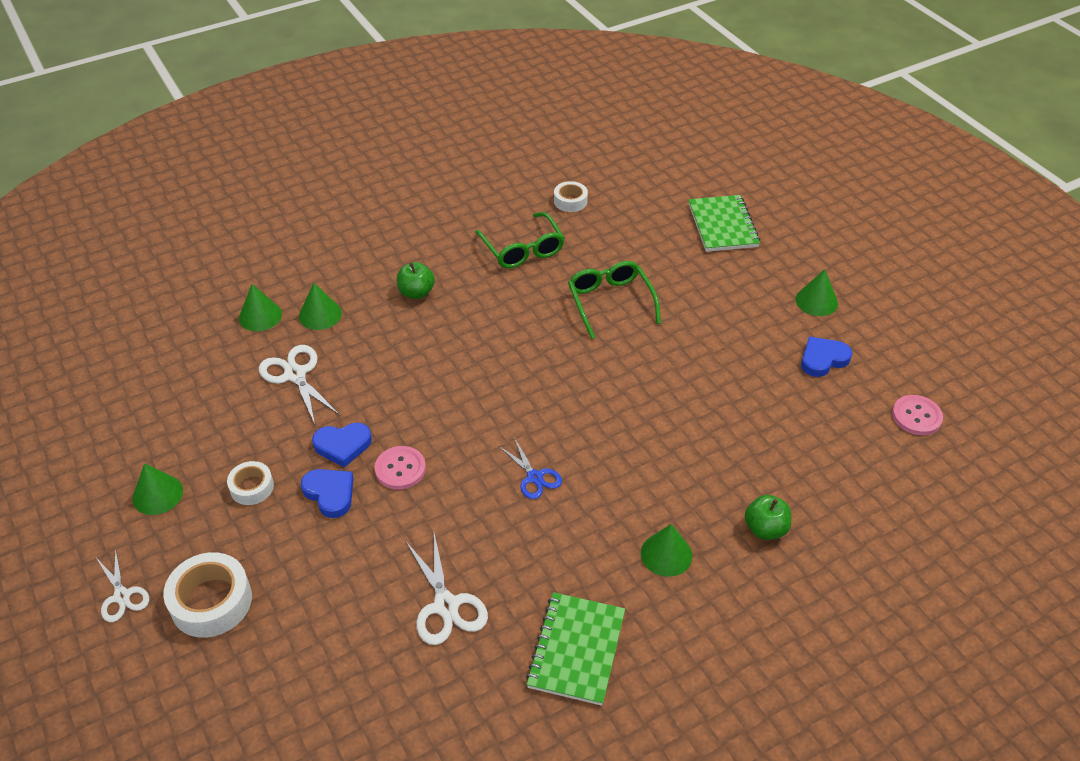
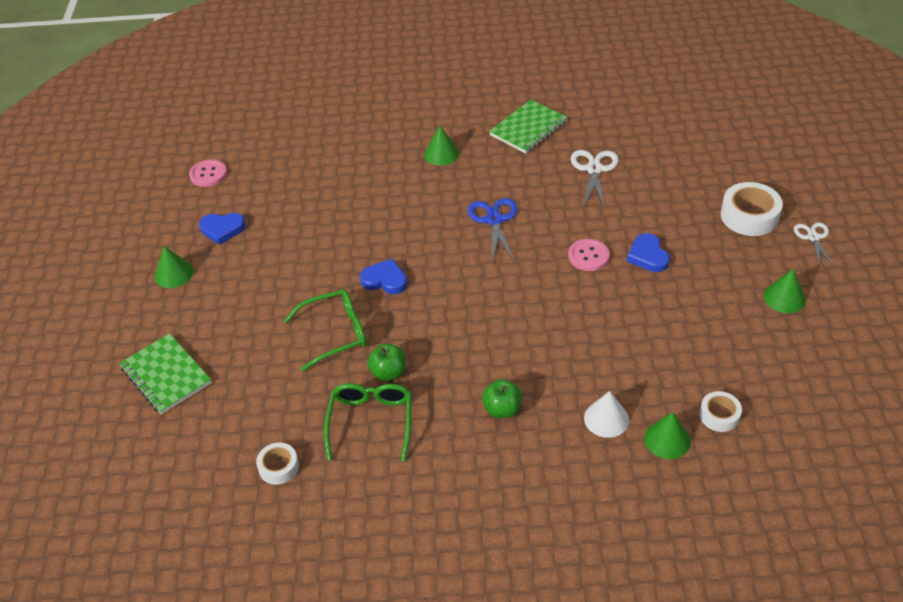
camera: 150 degrees left, 0 degrees up
white tape [227,461,274,505] -> white tape moved to [699,391,742,432]
white scissors [259,345,340,424] -> none
green cone [299,283,342,330] -> white cone [584,391,629,438]
blue heart [312,423,372,468] -> blue heart moved to [360,259,407,294]
blue scissors [499,439,562,499] -> blue scissors [468,198,517,261], size x1.51
green glasses [568,261,661,339] -> green glasses turned 120 degrees counterclockwise [284,289,367,371]
green notebook [689,195,760,252] -> green notebook turned 60 degrees counterclockwise [119,333,212,414]
green apple [745,495,791,540] -> green apple moved to [367,343,406,381]

